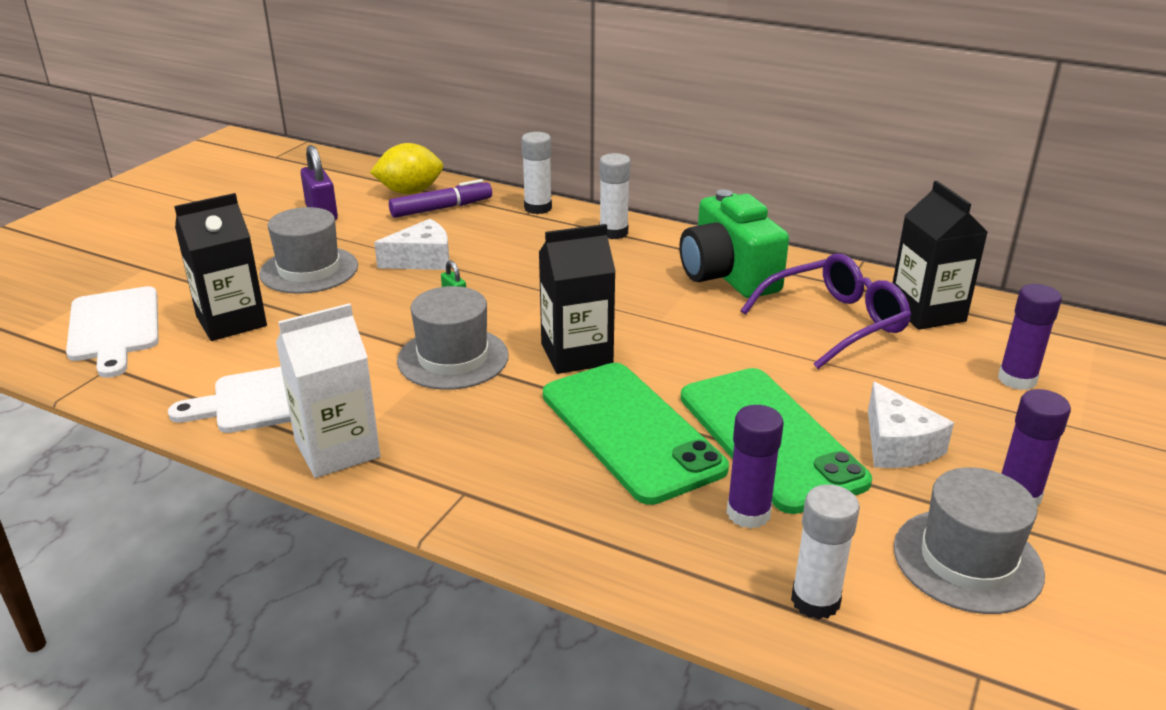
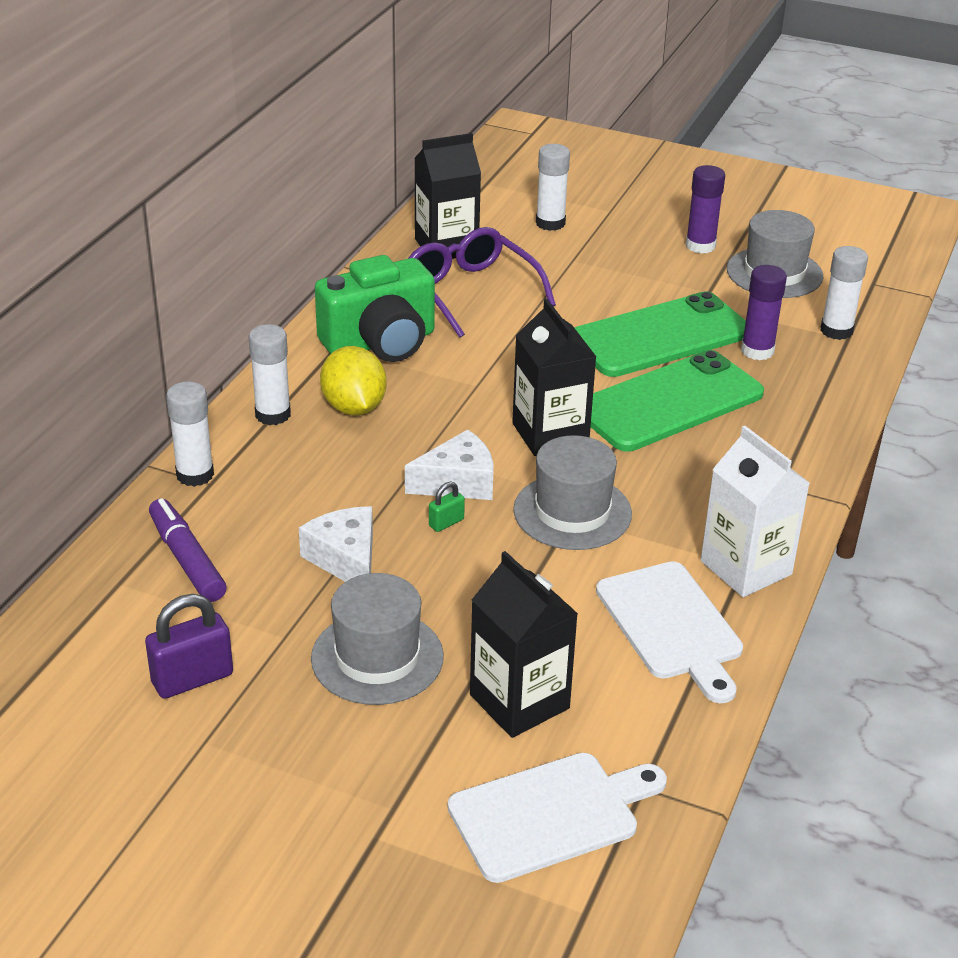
camera: 95 degrees left, 5 degrees up
yellow lemon [370,143,443,194] -> yellow lemon moved to [320,346,387,415]
white cheese [868,382,954,468] -> white cheese moved to [405,430,493,500]
purple glue stick [998,284,1062,390] -> white glue stick [536,144,570,231]

